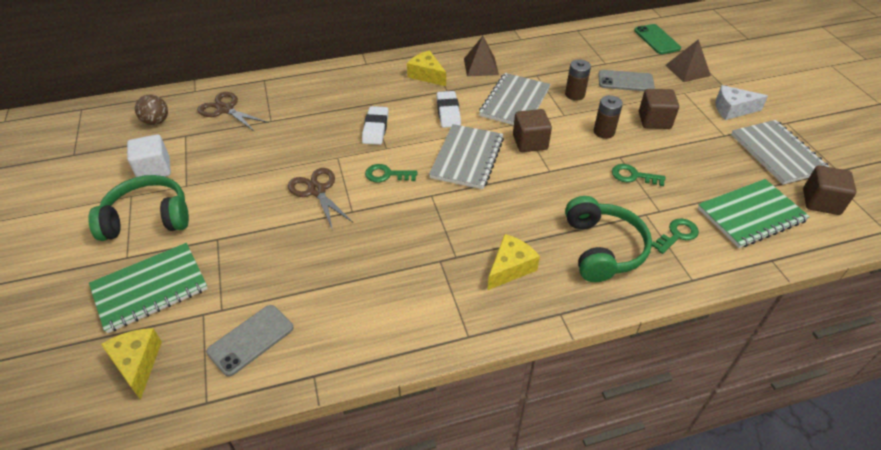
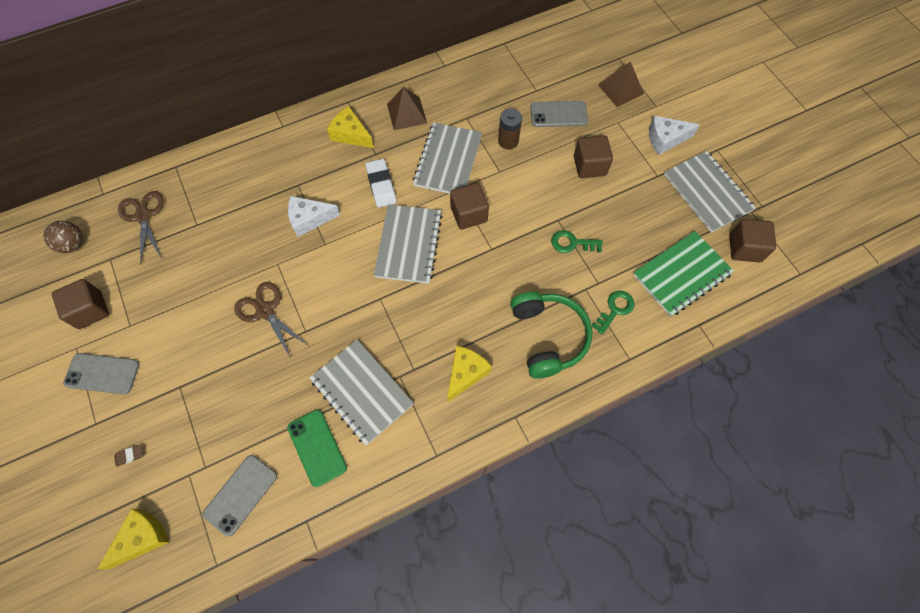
camera: 10 degrees left, 20 degrees up
green headphones [88,175,189,241] -> grey phone [63,353,139,394]
green notebook [89,243,208,333] -> brown eraser [114,445,143,466]
yellow cheese [101,328,162,400] -> yellow cheese turned 75 degrees clockwise [97,508,169,570]
white cube [127,134,171,177] -> brown cube [52,279,109,329]
brown scissors [197,92,269,132] -> brown scissors turned 45 degrees clockwise [118,191,164,265]
white eraser [362,106,388,145] -> white cheese [288,196,340,237]
green key [365,164,418,182] -> none
brown battery [594,95,623,139] -> none
green phone [634,24,681,54] -> green phone moved to [287,410,347,487]
none -> grey notebook [310,340,414,445]

